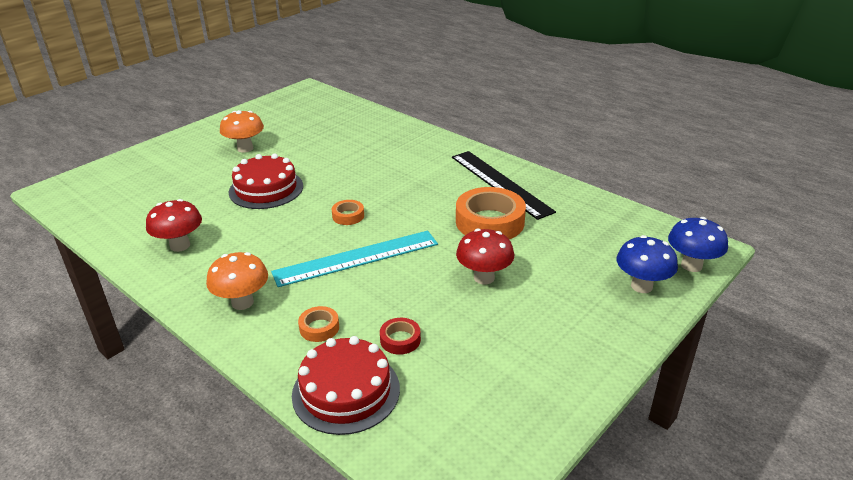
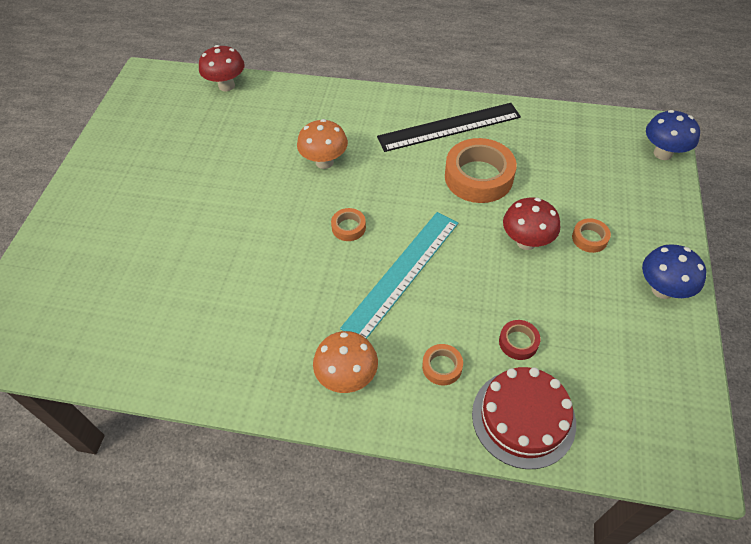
camera: 30 degrees left, 20 degrees up
red mushroom [146,199,202,252] -> red mushroom moved to [199,45,245,91]
orange mushroom [220,110,264,153] -> orange mushroom moved to [297,119,348,169]
red cake [229,154,303,209] -> none
black ruler [452,151,556,220] -> black ruler turned 45 degrees counterclockwise [377,103,521,152]
blue mushroom [617,235,678,293] -> blue mushroom moved to [642,244,706,299]
none -> orange tape [572,218,611,253]

